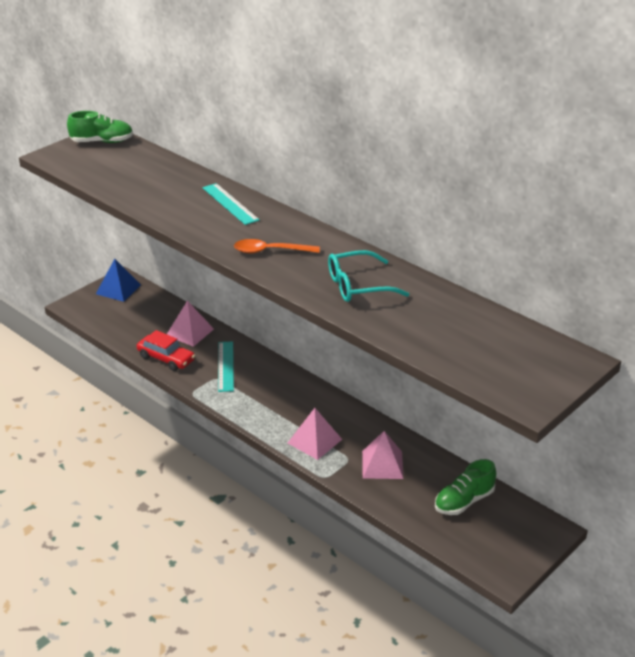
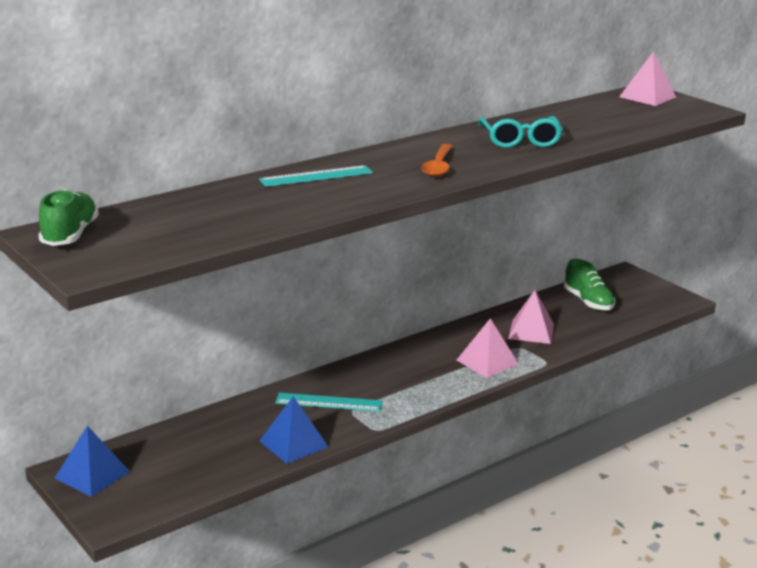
camera: 80 degrees left, 10 degrees down
red car [137,330,195,371] -> blue pyramid [260,396,328,464]
pink pyramid [167,301,214,347] -> pink pyramid moved to [619,52,676,106]

